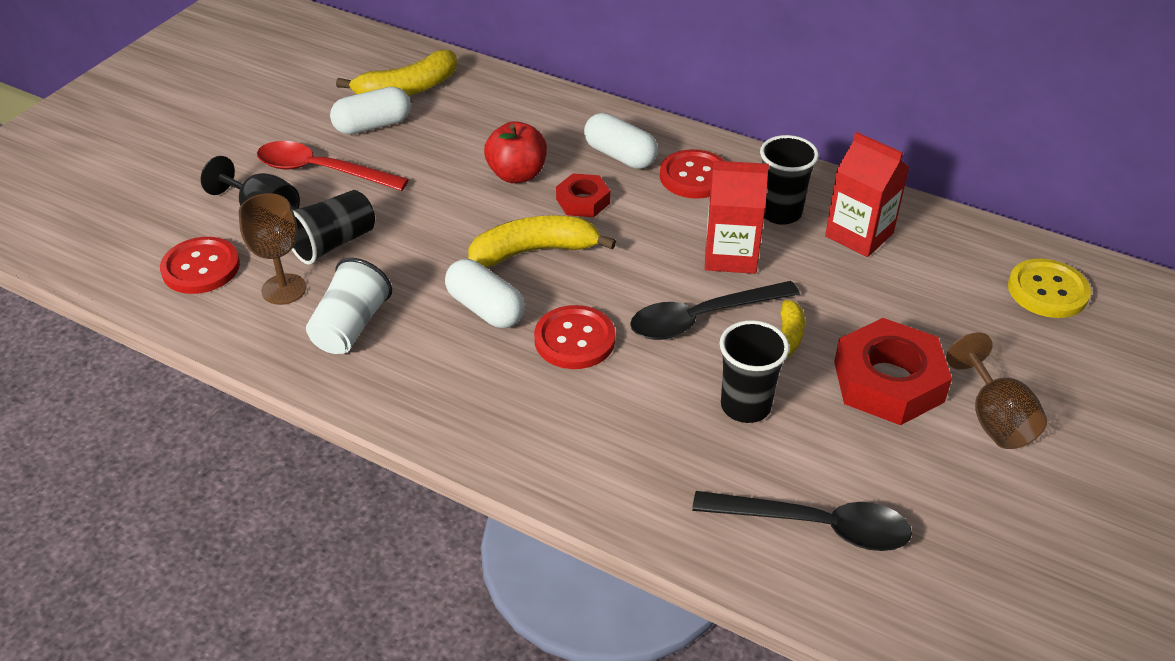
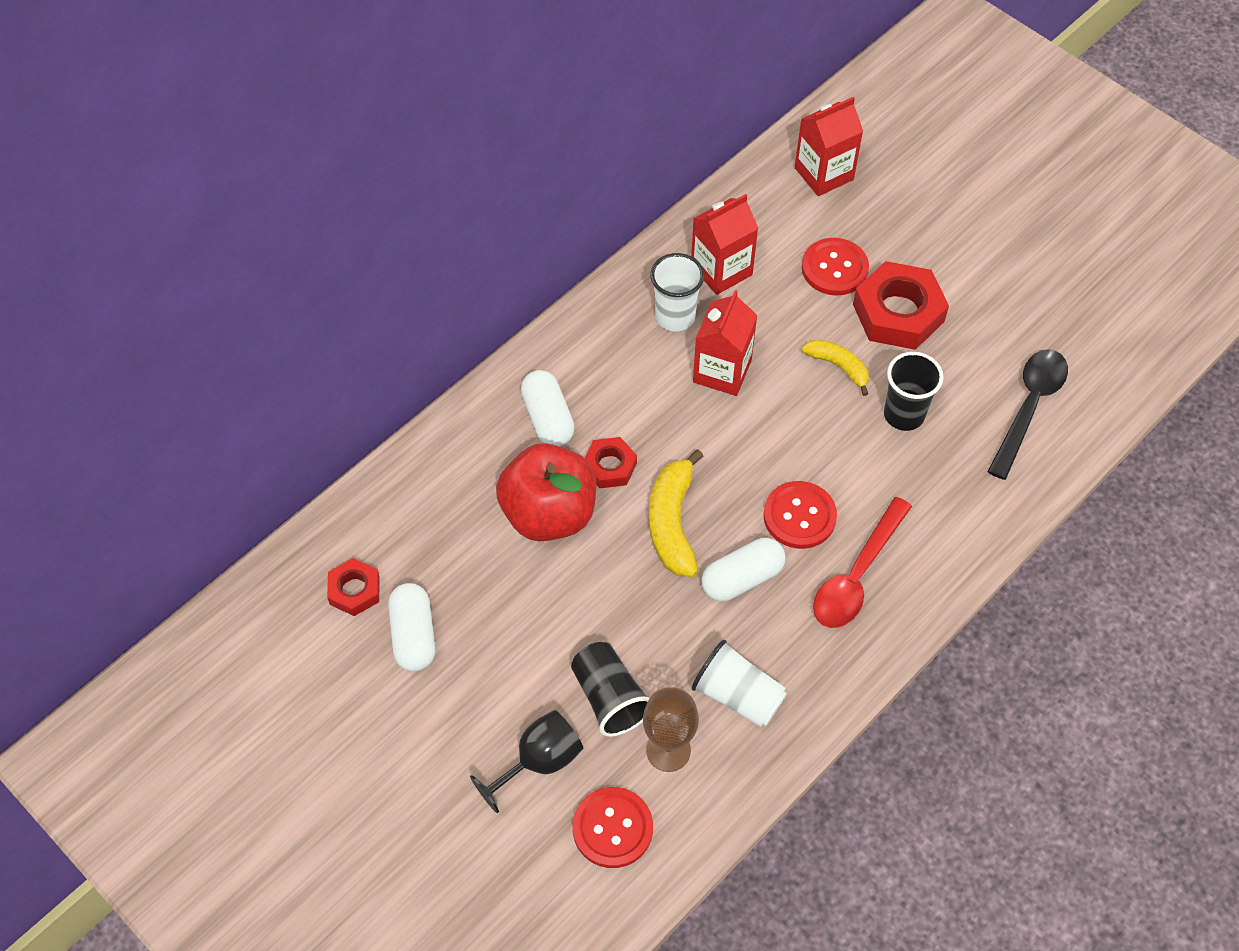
camera: 75 degrees left, 15 degrees up
red spoon [257,141,409,191] -> red spoon moved to [813,497,912,628]
yellow banana [336,50,457,96] -> red nut [327,558,380,616]
red apple [484,121,547,183] -> red apple [496,443,597,542], size x1.53
white capsule [584,113,658,169] -> white capsule turned 75 degrees counterclockwise [521,370,575,446]
black spoon [630,281,800,340] -> none
red button [660,149,725,199] -> red button moved to [802,238,869,296]
black cup [760,135,819,225] -> white cup [650,253,704,331]
brown goblet [946,333,1047,449] -> none
yellow button [1008,259,1091,318] -> red carton [795,97,863,196]

